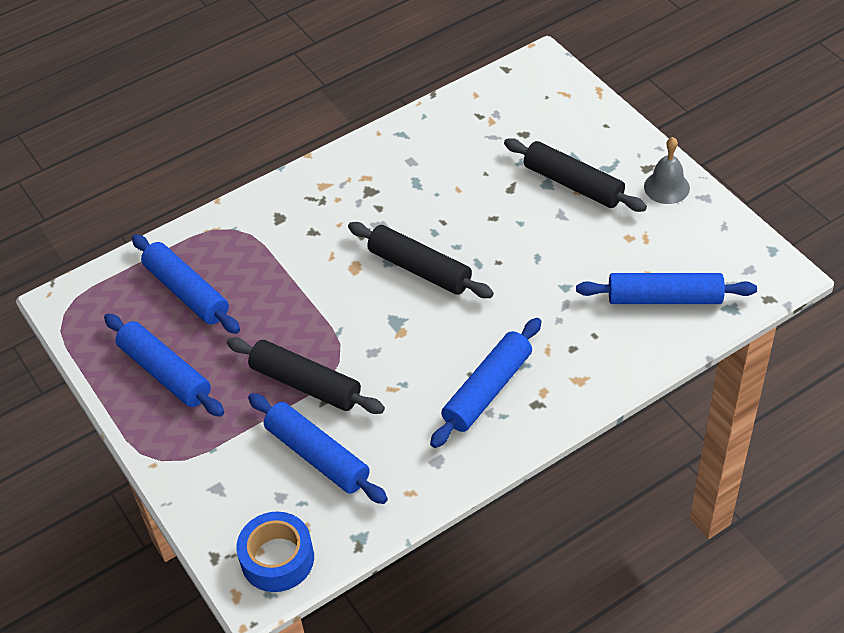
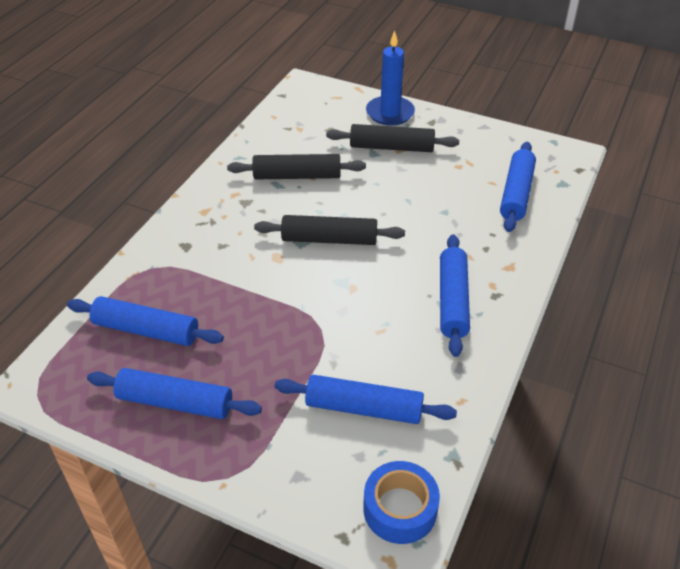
camera: 35 degrees left, 5 degrees down
black rolling pin [227,337,385,414] -> black rolling pin moved to [227,154,366,179]
blue rolling pin [576,273,757,304] -> blue rolling pin turned 45 degrees counterclockwise [500,142,536,232]
grey bell [644,137,690,204] -> none
none -> blue candle [366,30,415,126]

